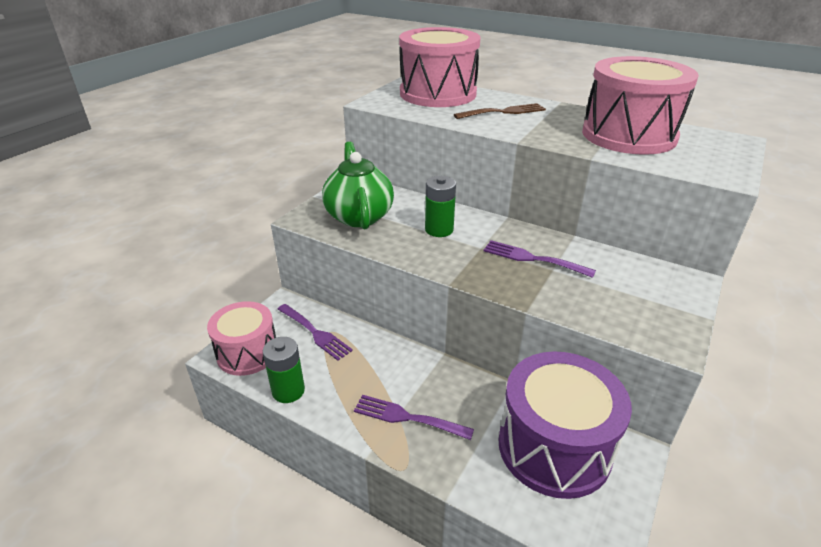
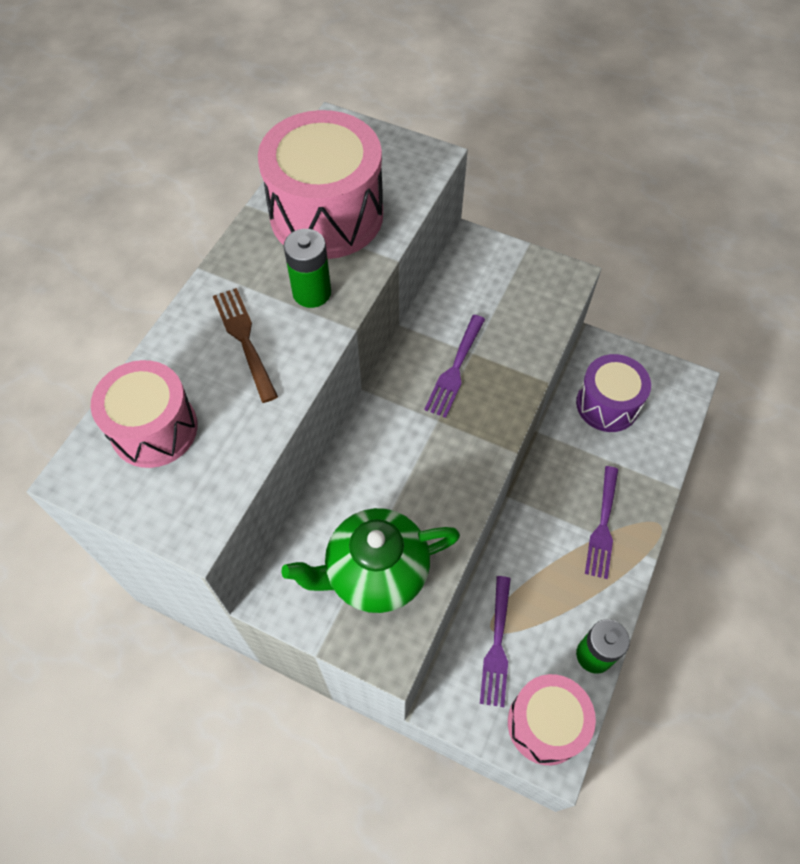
camera: 95 degrees left, 25 degrees up
purple fork [278,304,353,361] -> purple fork turned 150 degrees clockwise [480,576,511,707]
pink drum [399,27,481,107] -> pink drum [91,360,198,468], size x0.65
green battery [425,176,456,237] -> green battery moved to [284,229,331,308]
purple drum [498,351,632,499] -> purple drum [576,354,651,432], size x0.65

